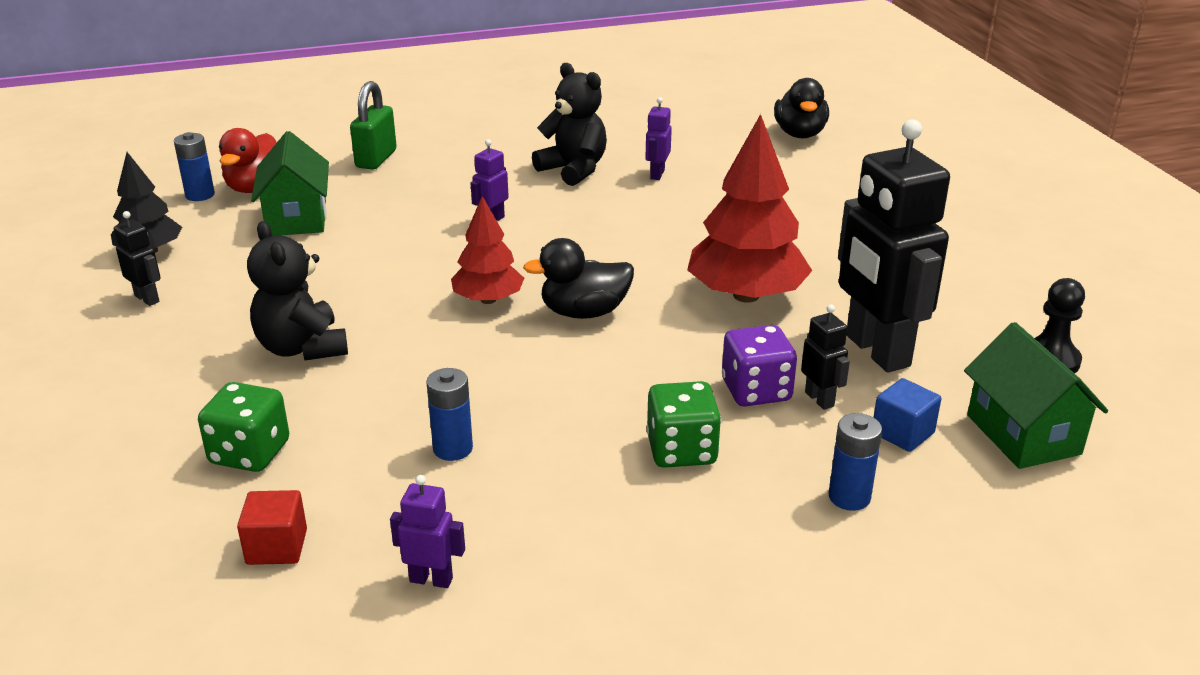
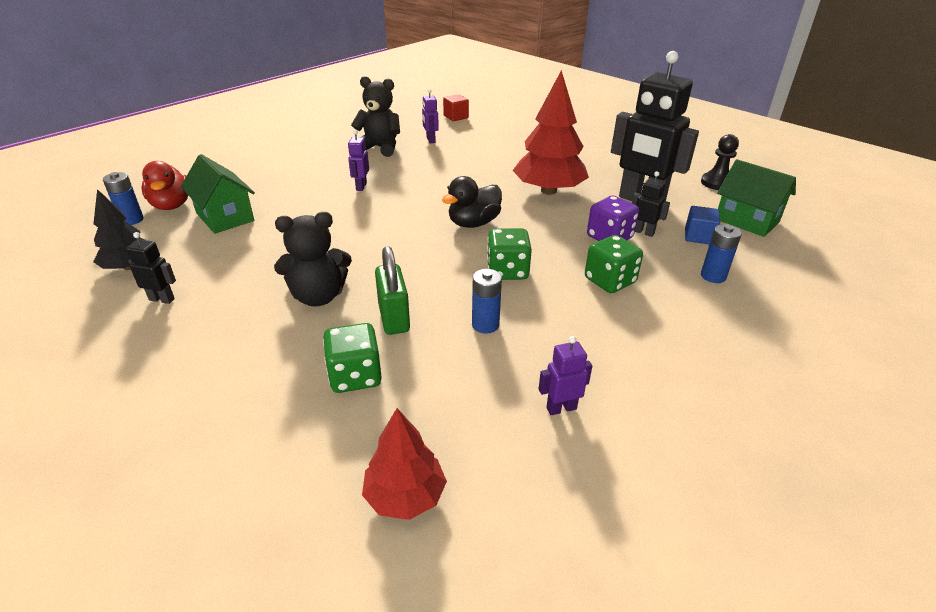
camera: 30 degrees left, 5 degrees up
red cube [237,490,307,565] -> red cube moved to [443,94,469,121]
black teddy bear [247,221,348,361] -> black teddy bear turned 45 degrees counterclockwise [274,212,352,306]
green padlock [350,81,397,170] -> green padlock moved to [375,246,410,335]
red tree [451,196,524,304] -> red tree moved to [362,408,447,520]
black duck [774,78,829,138] -> none
none -> green dice [487,228,532,280]

